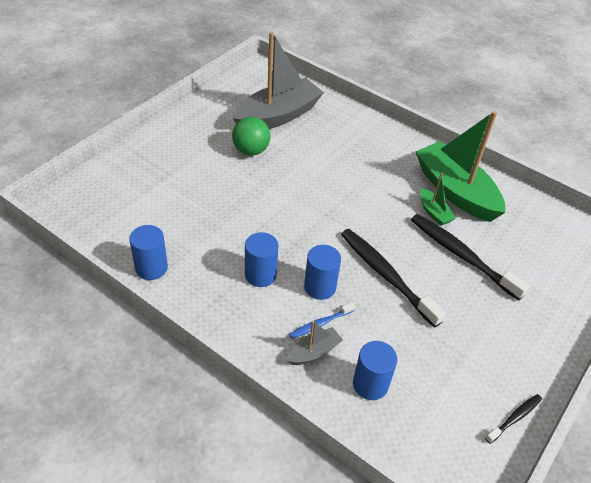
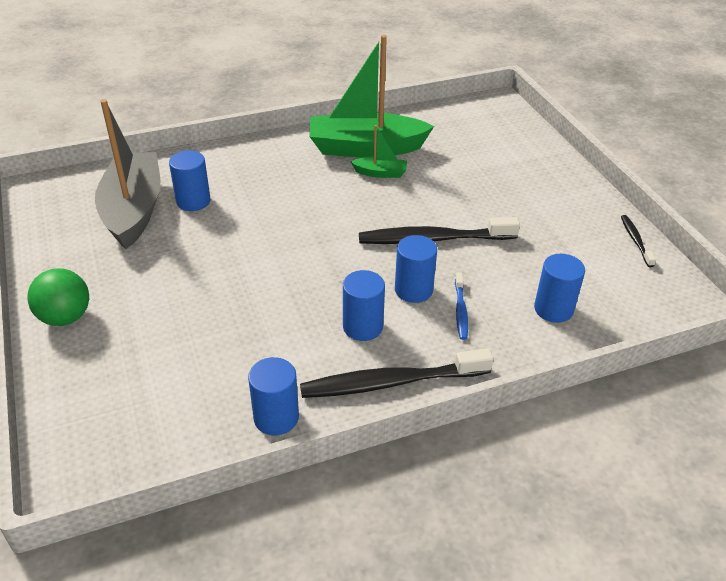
camera: 55 degrees left, 5 degrees down
green ball [232,117,270,155] -> green ball moved to [27,268,89,326]
grey boat [287,321,343,365] -> none
black toothbrush [411,214,530,301] -> black toothbrush moved to [300,348,493,398]
none -> blue cylinder [169,150,211,211]

